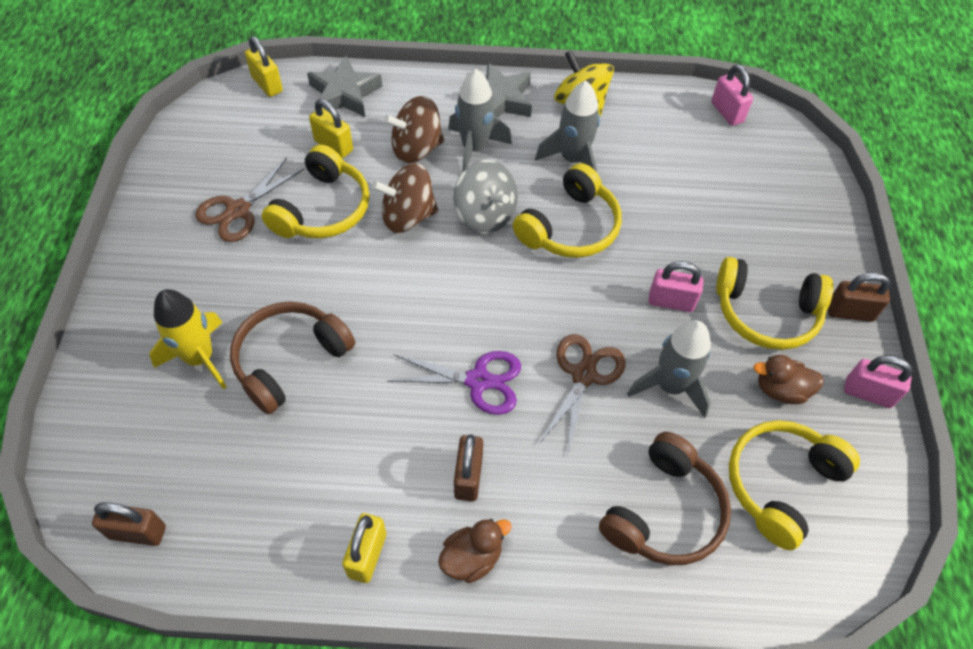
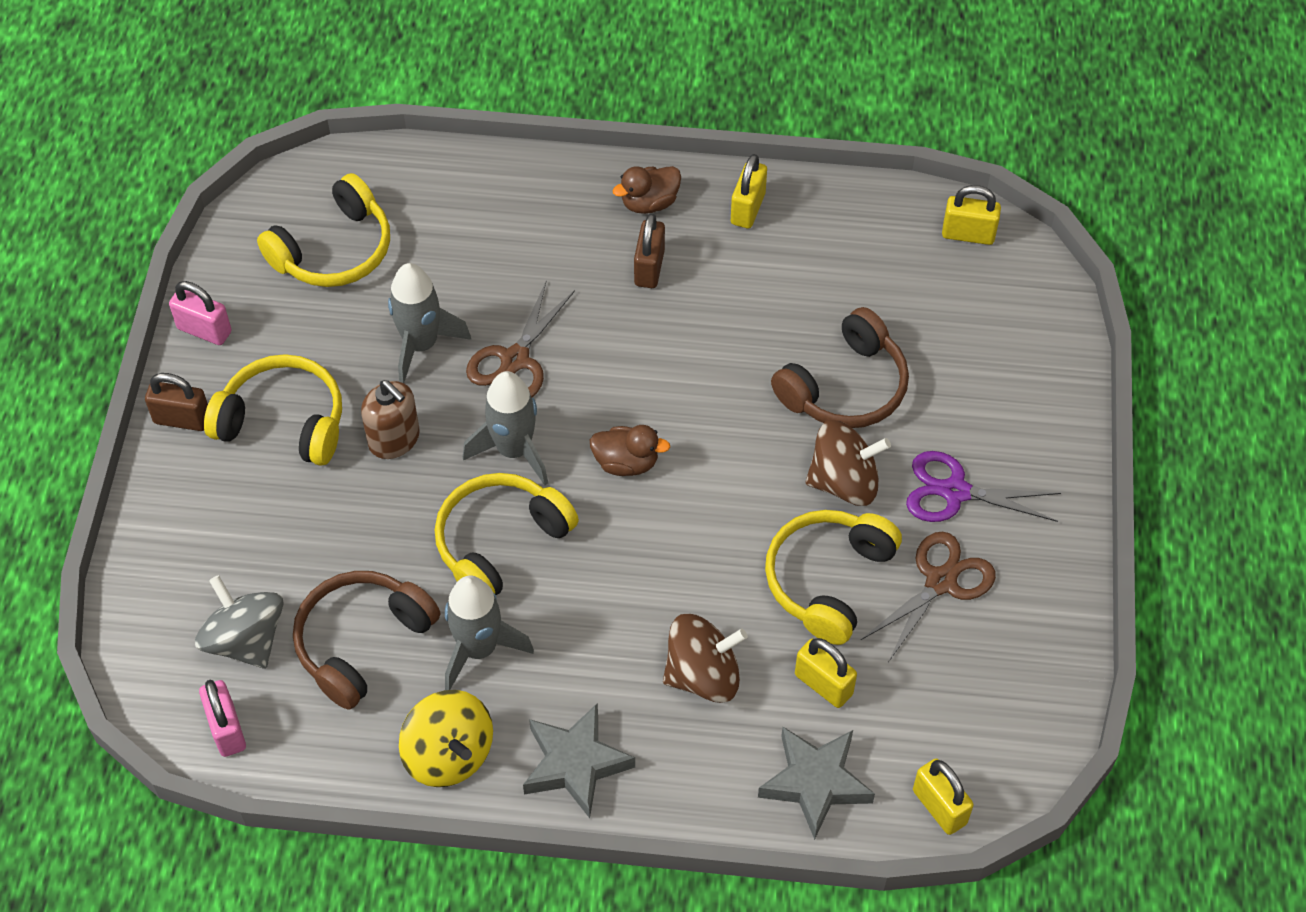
camera: 175 degrees left, 0 degrees up
brown padlock [92,502,166,546] -> yellow padlock [942,185,1001,245]
yellow rocket [150,289,227,389] -> none
brown spinning top [372,163,438,233] -> brown spinning top moved to [806,420,891,506]
purple scissors [388,351,521,415] -> purple scissors moved to [906,451,1061,522]
grey rocket [448,69,512,173] -> grey rocket moved to [463,371,548,485]
grey spinning top [454,160,518,234] -> grey spinning top moved to [195,575,284,669]
brown headphones [599,432,731,565] -> brown headphones moved to [293,571,440,710]
pink padlock [648,261,703,312] -> brown soap dispenser [361,380,420,459]
brown duck [753,355,824,404] -> brown duck moved to [590,425,670,476]

